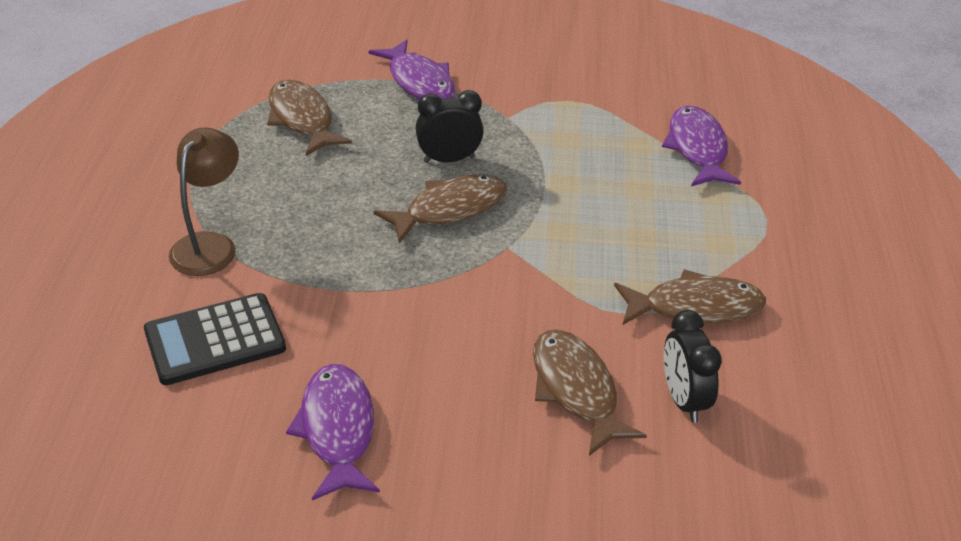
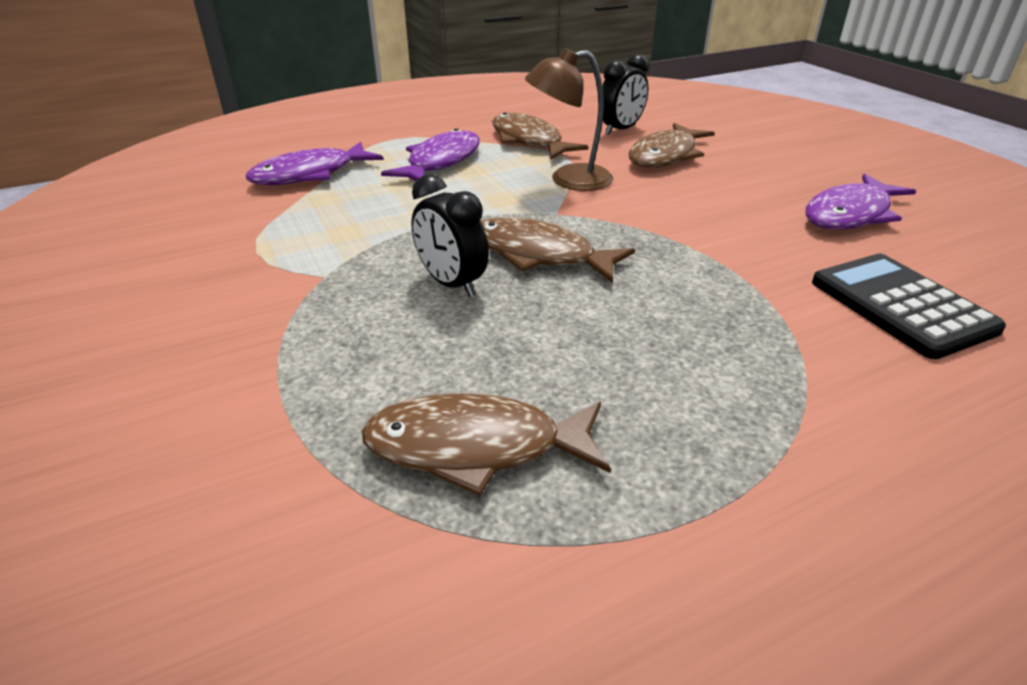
camera: 120 degrees left, 5 degrees down
black calculator [144,293,286,385] -> black calculator turned 150 degrees counterclockwise [812,254,1006,359]
brown lamp [169,128,239,276] -> brown lamp moved to [525,48,613,191]
brown fish [267,80,352,156] -> brown fish turned 60 degrees clockwise [361,393,611,496]
purple fish [368,39,455,100] -> purple fish moved to [381,128,480,181]

